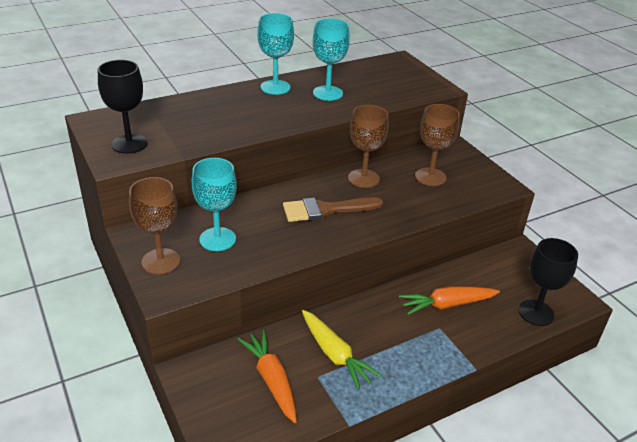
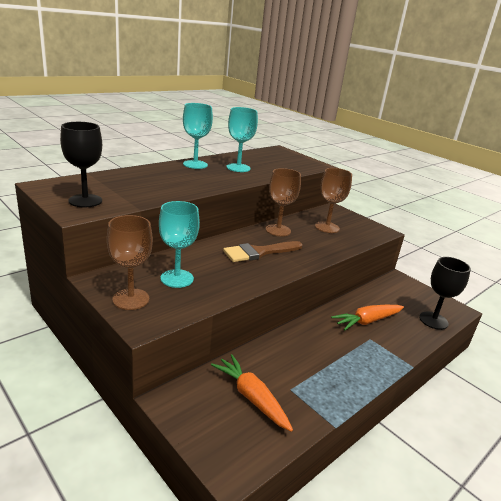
camera: 15 degrees left, 10 degrees down
yellow carrot [302,310,382,390] -> none

